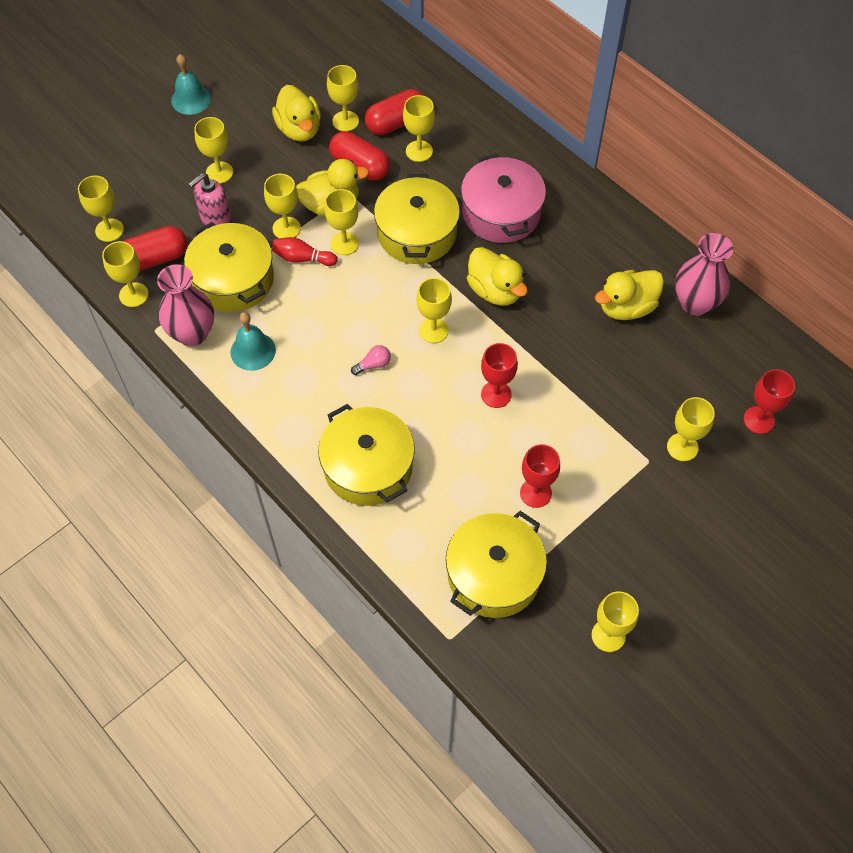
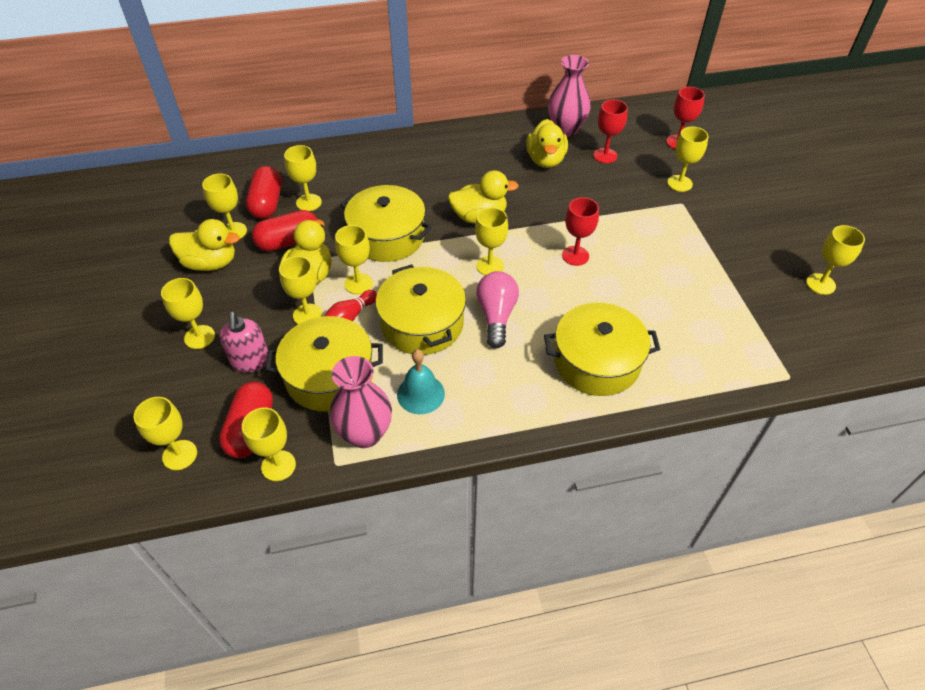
camera: 60 degrees left, 10 degrees down
turquoise bell [171,54,211,115] -> none
pink light bulb [351,345,391,375] -> pink light bulb [476,271,519,348], size x1.94
yellow pot [446,511,547,618] -> yellow pot moved to [375,264,466,355]
pink pot [461,154,546,243] -> none
red goblet [520,444,560,508] -> red goblet moved to [593,100,628,163]

